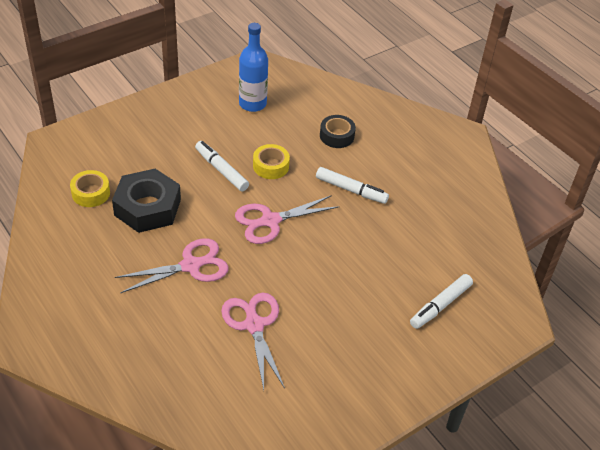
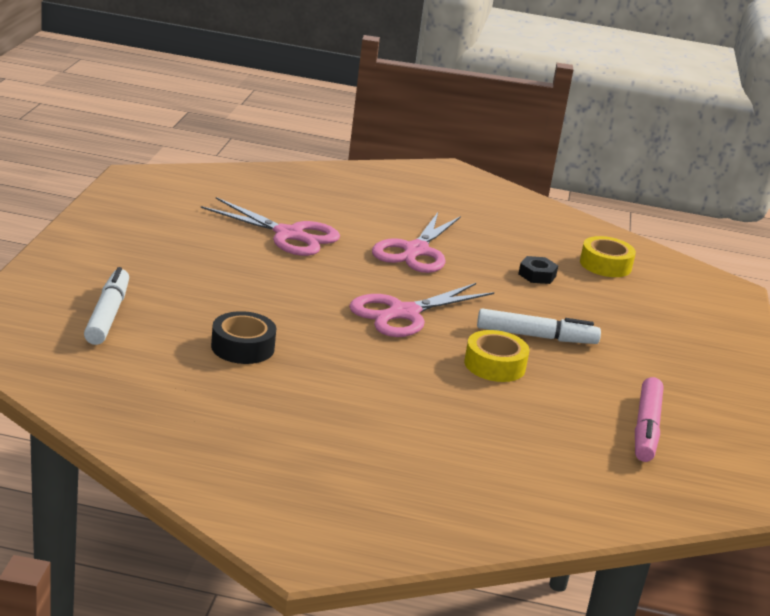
camera: 135 degrees right, 20 degrees down
black nut [112,169,181,233] -> black nut [518,256,558,284], size x0.40
pink scissors [235,195,339,244] -> pink scissors turned 150 degrees counterclockwise [349,283,494,337]
blue bottle [239,23,268,112] -> pink marker [635,377,663,462]
white marker [316,167,389,204] -> none
black tape [320,115,356,148] -> black tape moved to [211,311,276,364]

